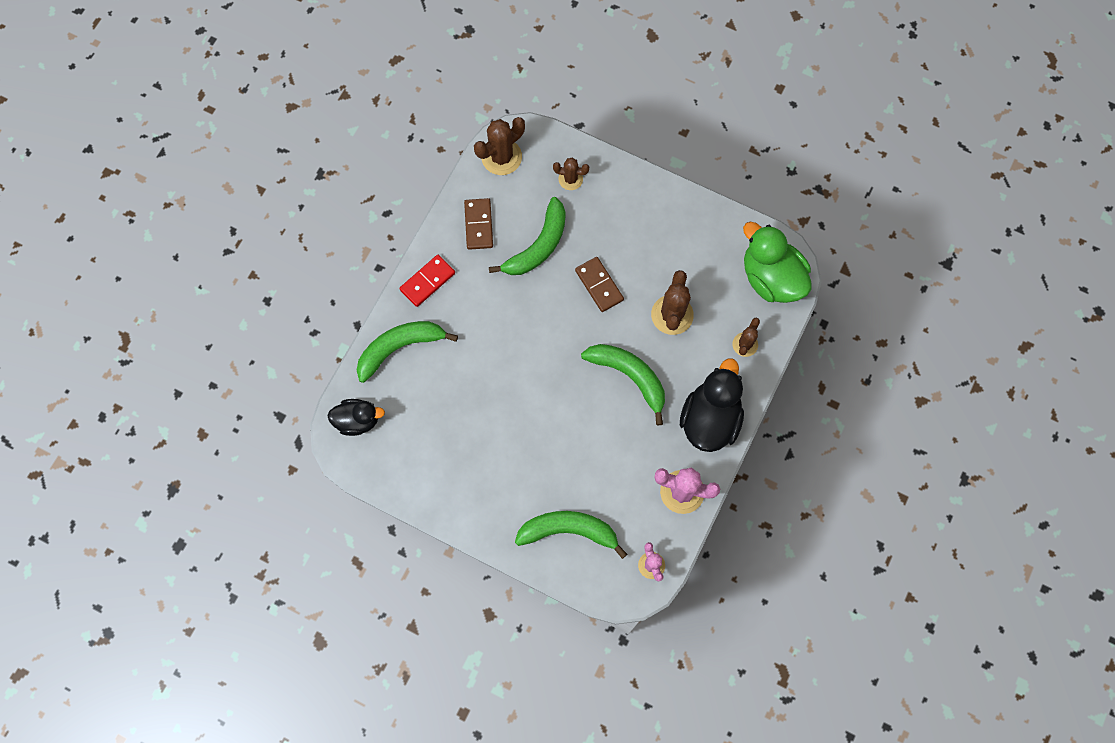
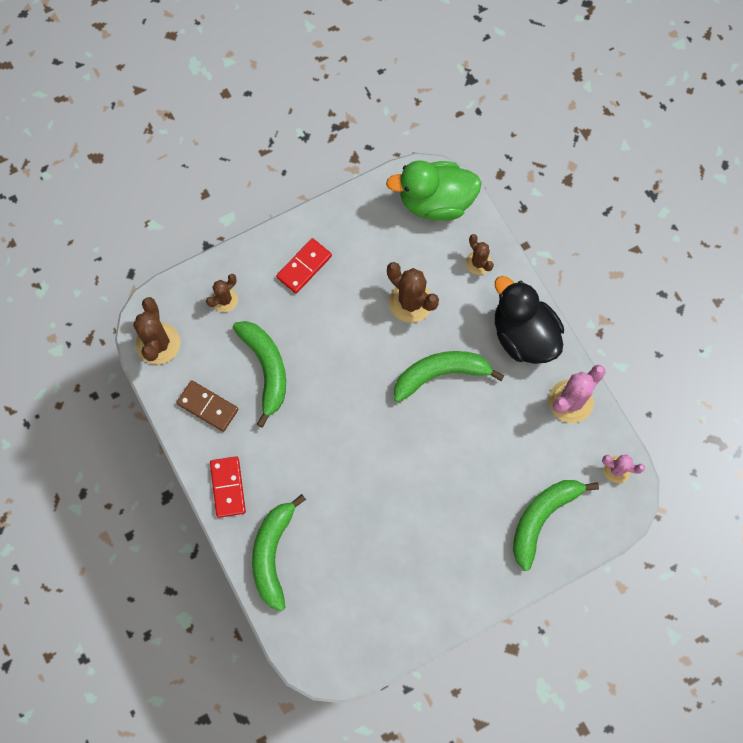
camera: 55 degrees left, 0 degrees up
black duck [327,399,385,436] -> none
brown domino [575,257,624,312] -> none
none -> red domino [276,238,332,294]

